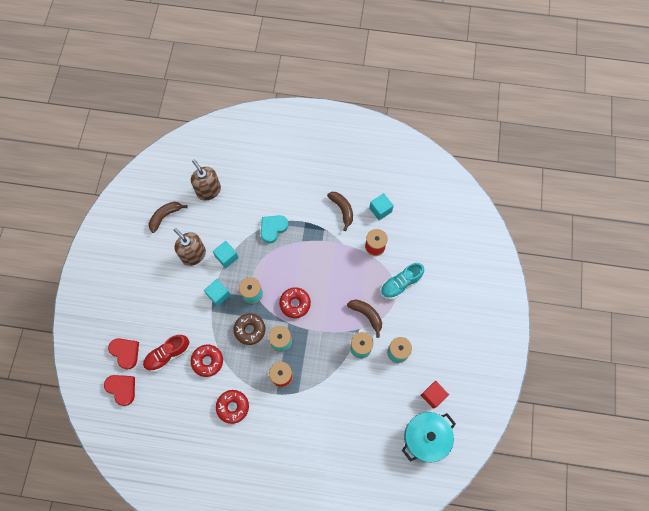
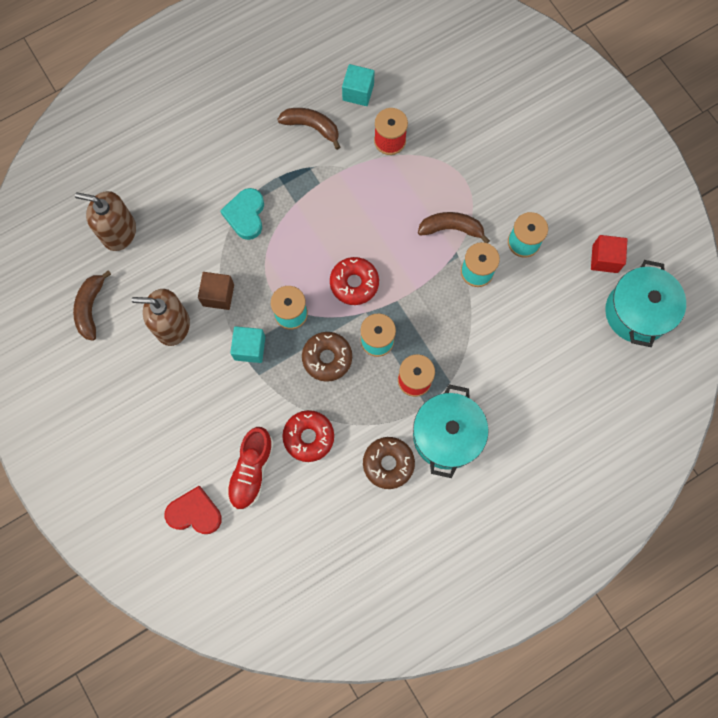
camera: 40 degrees left, 5 degrees up
red heart [104,375,135,406] -> none
turquoise cube [213,241,239,268] -> brown cube [198,272,234,310]
red donut [216,390,249,424] -> brown donut [363,437,415,489]
turquoise shoe [381,263,424,299] -> none
none -> turquoise pot [413,384,489,478]

